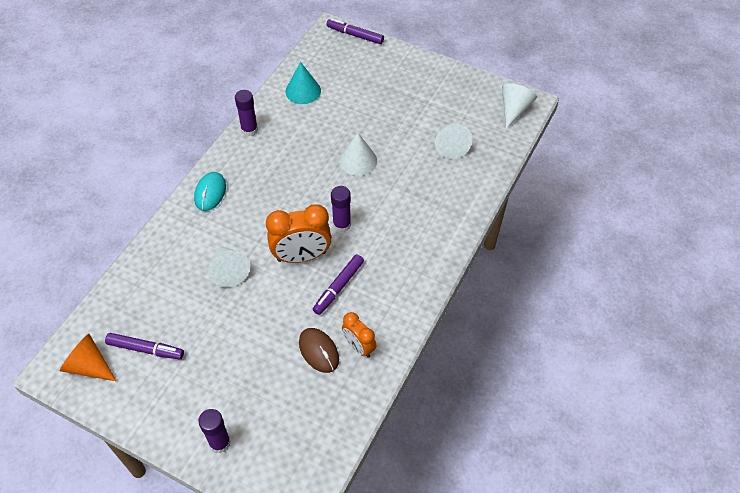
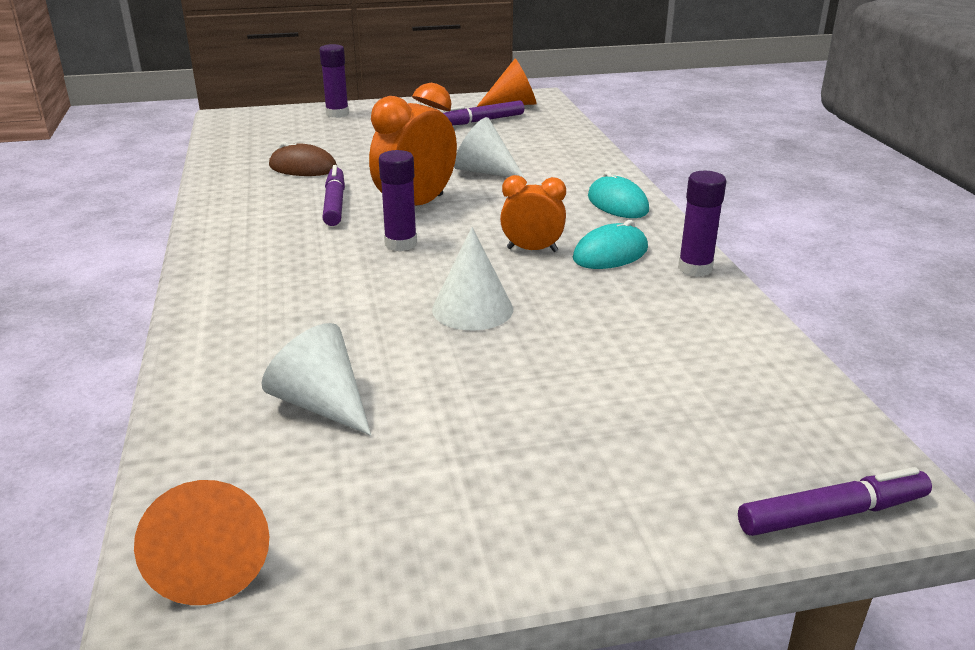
camera: 140 degrees right, 25 degrees down
turquoise cone [285,62,321,104] -> none
orange clock [342,312,376,358] -> orange clock moved to [500,175,566,252]
white cone [502,83,537,129] -> orange cone [134,480,269,605]
none -> turquoise mouse [573,220,648,269]

